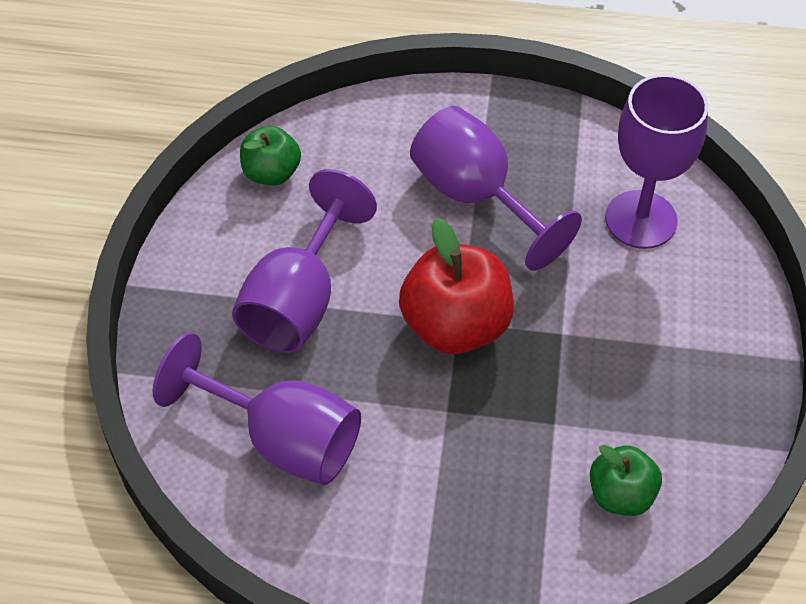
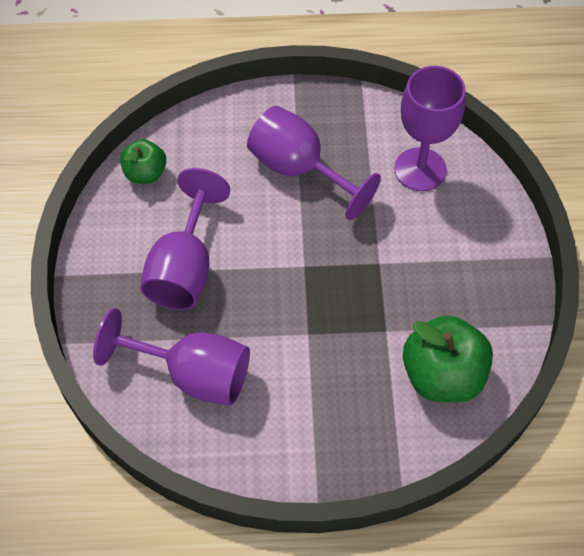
camera: 10 degrees left, 5 degrees up
red apple [399,218,514,354] -> none
green apple [590,445,662,516] -> green apple [403,315,493,403], size x1.71

